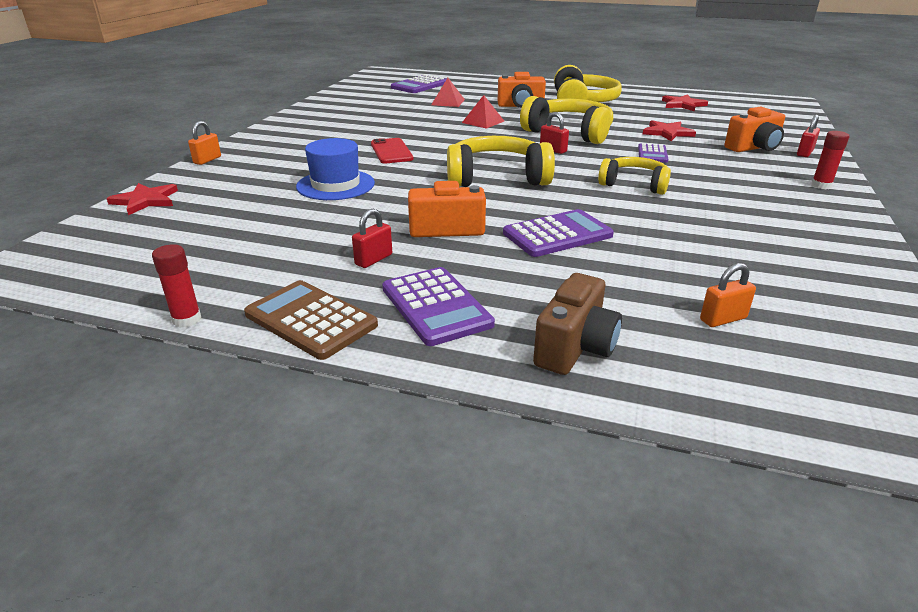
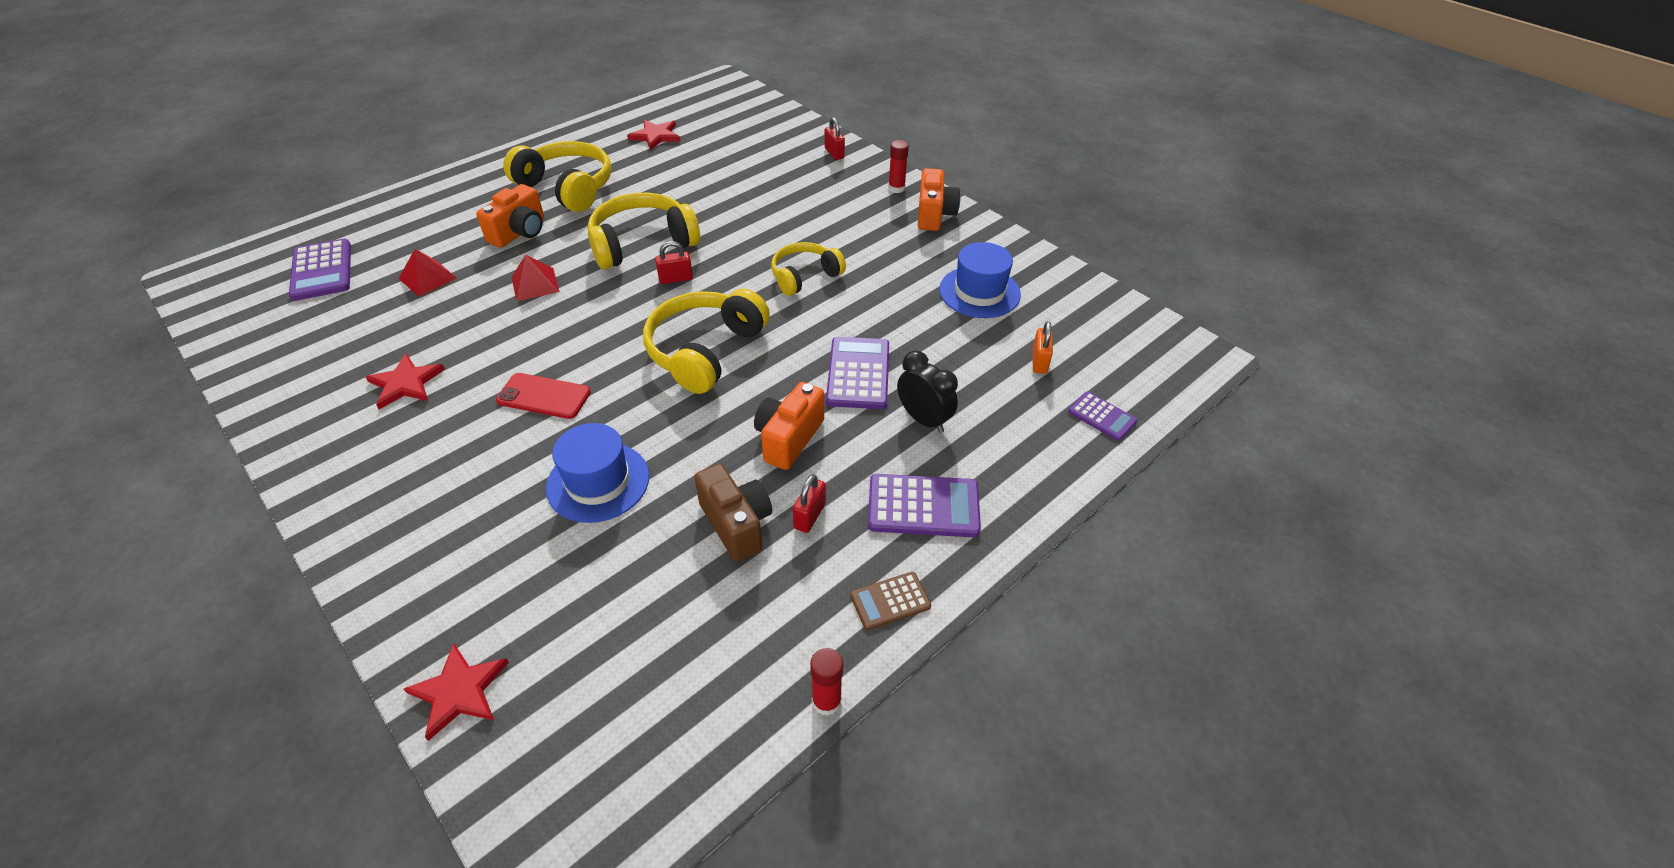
camera: 60 degrees left, 15 degrees up
orange padlock [188,121,221,165] -> none
brown calculator [244,280,378,360] -> brown calculator [850,572,931,630], size x0.60
red padlock [352,209,392,268] -> red padlock turned 45 degrees clockwise [793,474,826,533]
brown camera [533,273,622,375] -> brown camera moved to [694,463,772,562]
purple calculator [638,143,668,162] -> purple calculator moved to [1068,392,1138,441]
red star [643,120,696,141] -> red star moved to [366,353,445,409]
orange camera [724,107,785,152] -> orange camera moved to [918,168,961,231]
none -> black clock [897,350,958,433]
none -> blue hat [939,242,1021,318]

